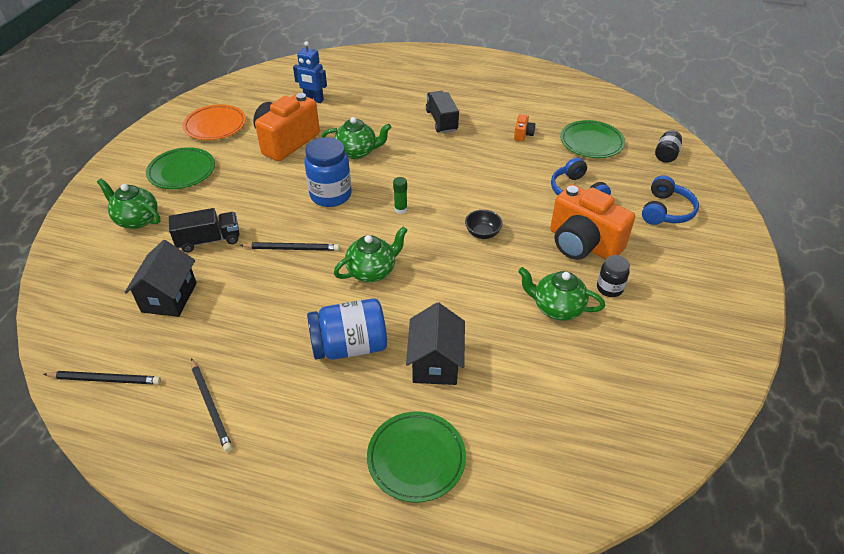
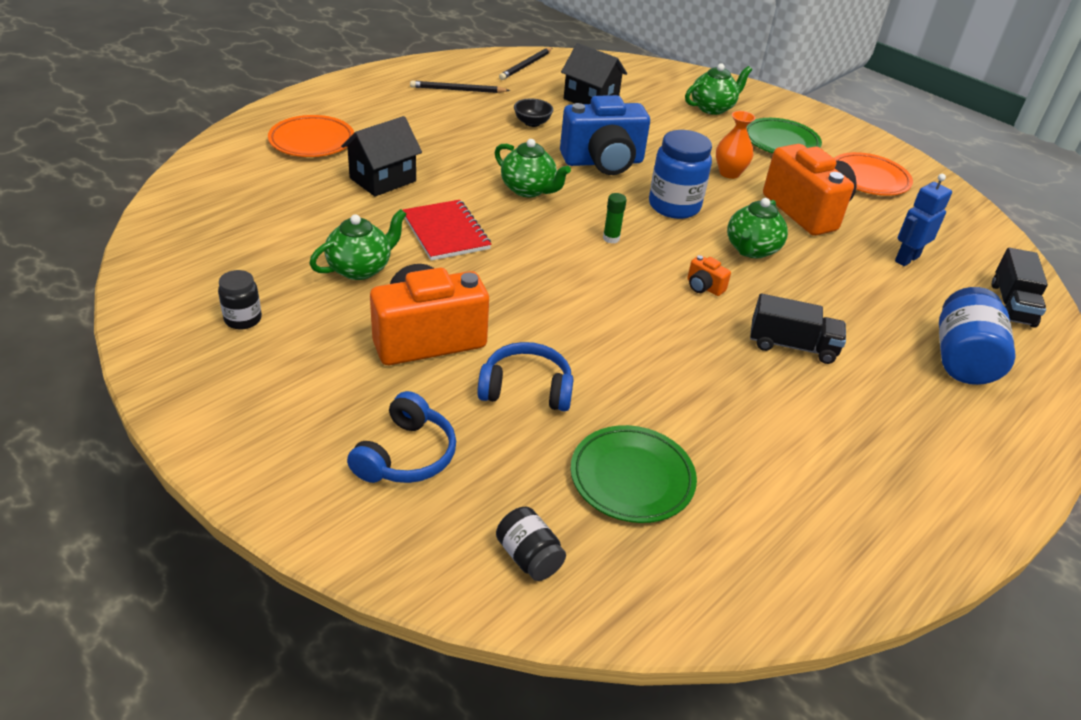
camera: 115 degrees right, 5 degrees down
black truck [169,208,239,253] -> black truck moved to [992,248,1048,328]
black pencil [240,242,340,251] -> blue camera [560,95,650,175]
blue jar [307,298,387,360] -> blue jar moved to [939,287,1016,385]
green teapot [334,226,408,282] -> green teapot turned 45 degrees counterclockwise [495,139,571,197]
green plate [367,411,466,503] -> orange plate [268,115,354,157]
black house [406,303,465,385] -> black house turned 75 degrees counterclockwise [341,116,422,197]
black bowl [465,210,503,239] -> black bowl moved to [514,99,553,127]
orange camera [514,114,535,141] -> orange camera moved to [687,255,731,296]
black jar [597,255,630,297] -> black jar moved to [218,270,262,330]
blue headphones [642,175,699,225] -> blue headphones turned 120 degrees counterclockwise [347,391,456,483]
none -> red notebook [403,200,491,261]
none -> orange vase [716,111,756,179]

